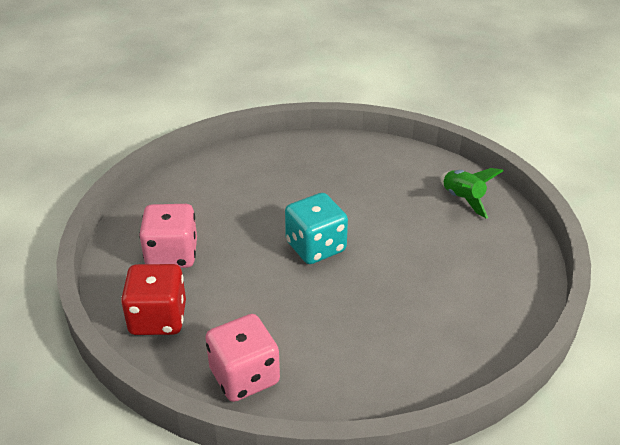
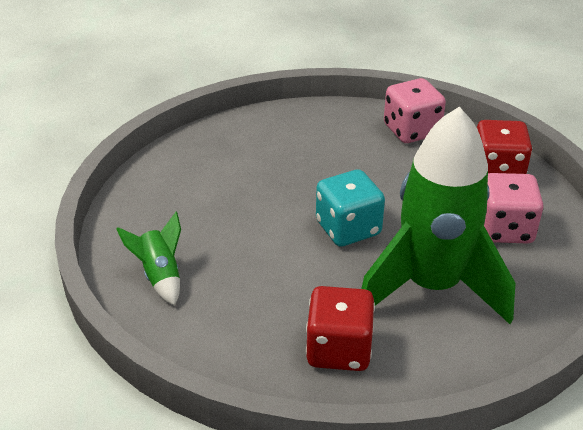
camera: 175 degrees left, 0 degrees up
none -> red dice [306,286,375,371]
none -> green rocket [361,107,515,324]

